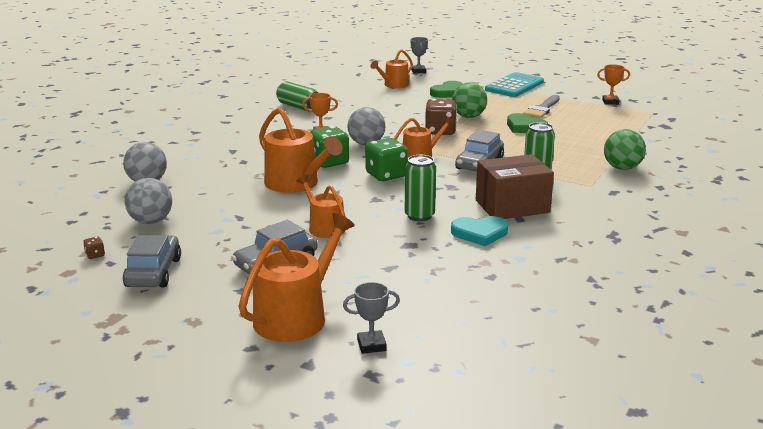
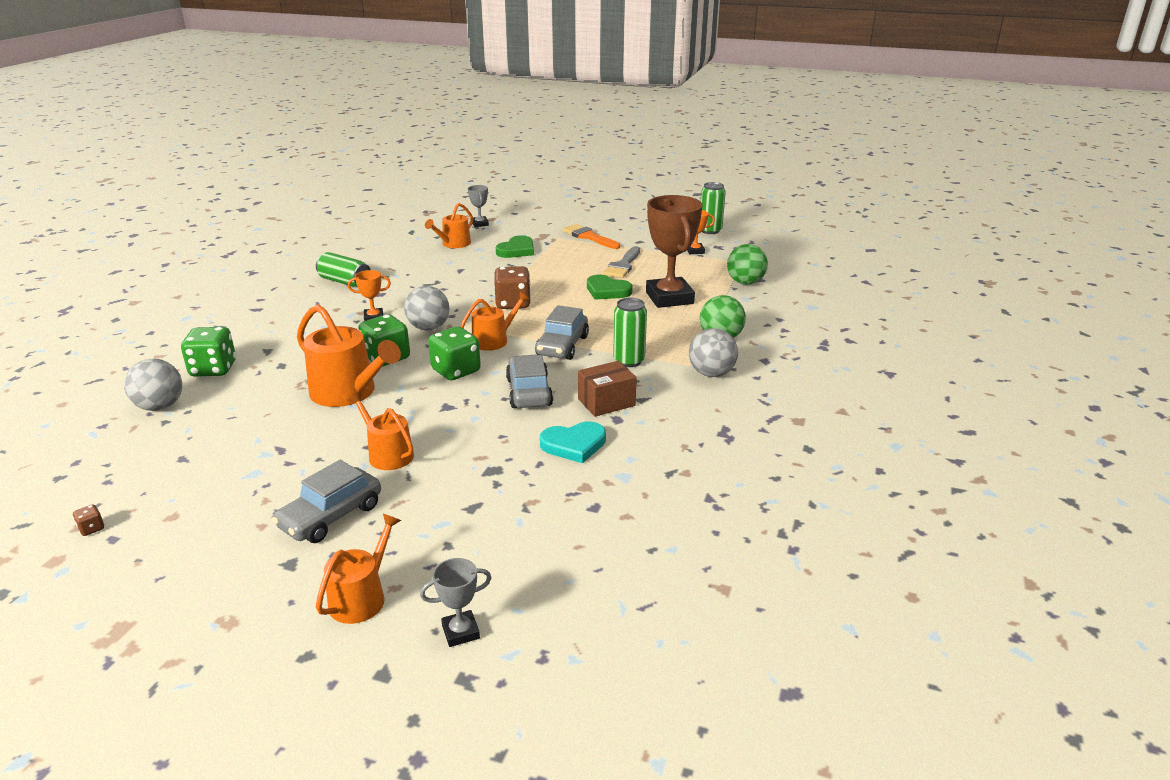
camera: 10 degrees left, 5 degrees up
grey car [123,235,181,287] -> grey car moved to [506,354,553,408]
grey ball [124,178,172,224] -> grey ball moved to [689,328,738,377]
orange watering can [238,213,355,342] -> orange watering can [316,514,401,624], size x0.61
green can [405,155,436,221] -> green can moved to [701,182,726,234]
green ball [452,83,487,118] -> green ball moved to [727,244,768,285]
brown box [476,154,554,219] -> brown box [578,361,637,417], size x0.66
turquoise calculator [485,72,544,97] -> orange brush [563,224,620,249]
none -> green dice [181,327,236,377]
none -> brown trophy [646,195,702,308]

